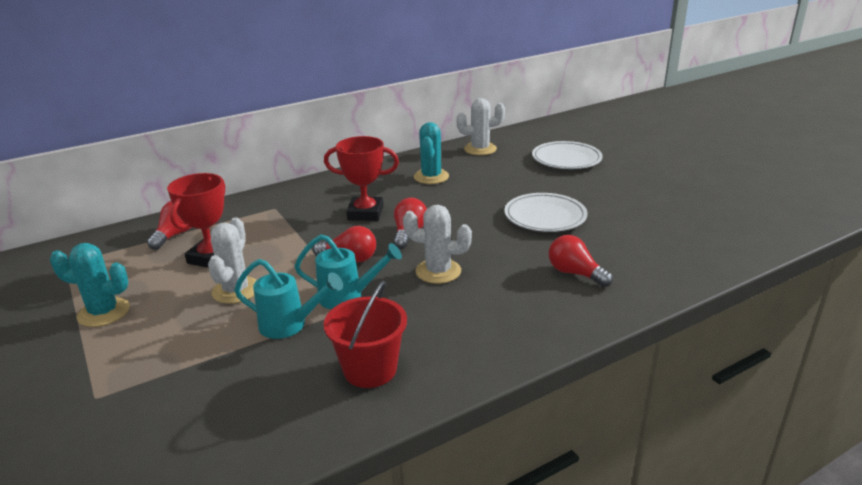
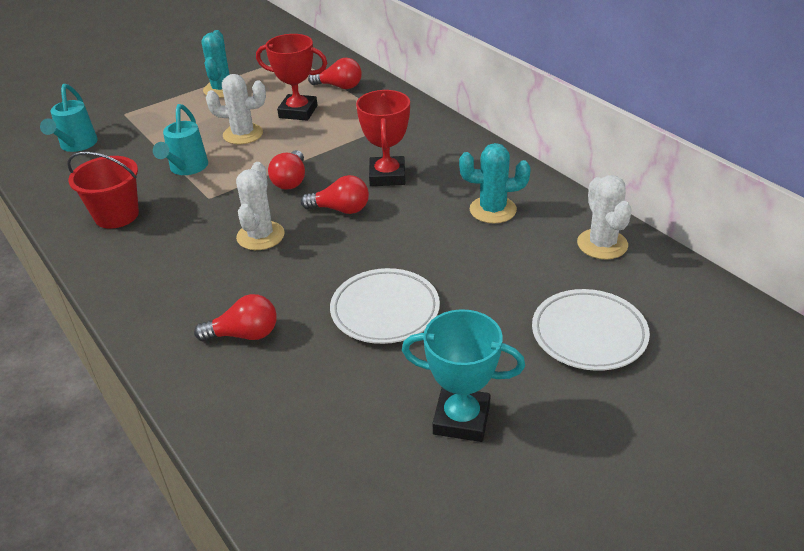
camera: 85 degrees right, 10 degrees up
turquoise watering can [294,234,402,309] -> turquoise watering can moved to [40,84,98,152]
red light bulb [549,235,613,287] -> red light bulb turned 45 degrees clockwise [194,294,277,341]
none -> turquoise trophy [402,309,525,442]

